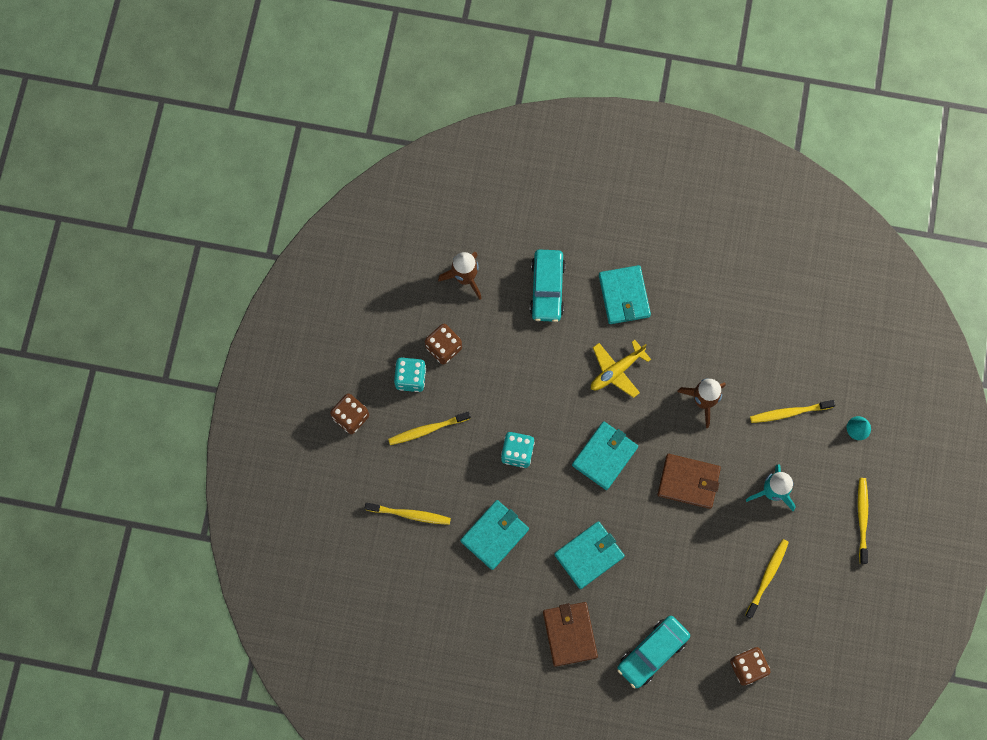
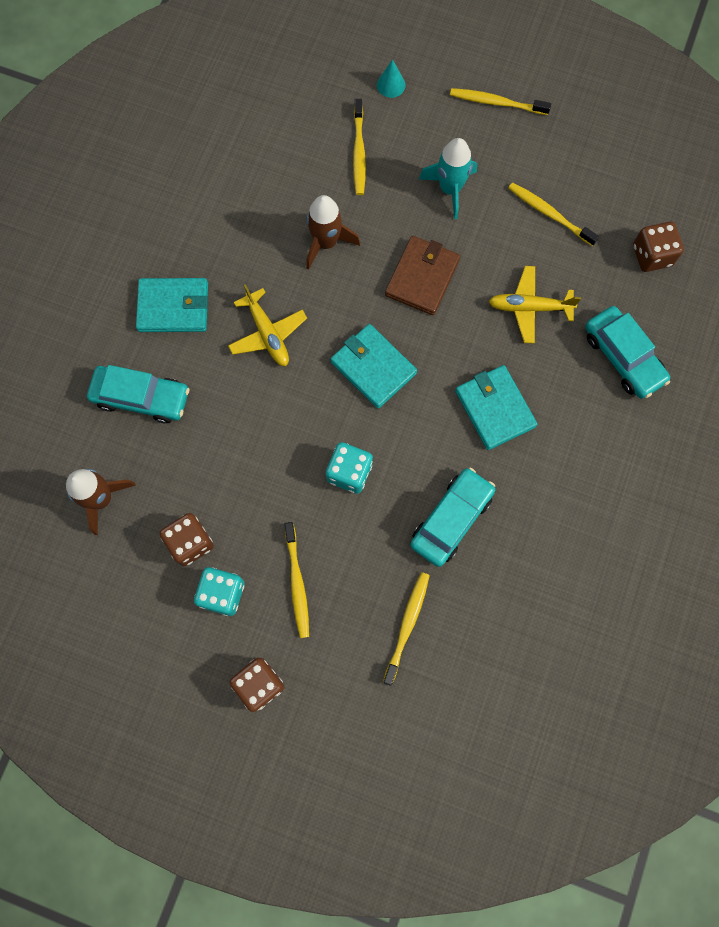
camera: 80 degrees left, 0 degrees up
turquoise wallet [460,500,529,570] -> turquoise car [410,468,495,567]
brown wallet [543,602,598,667] -> none
none -> yellow plane [488,266,581,343]

